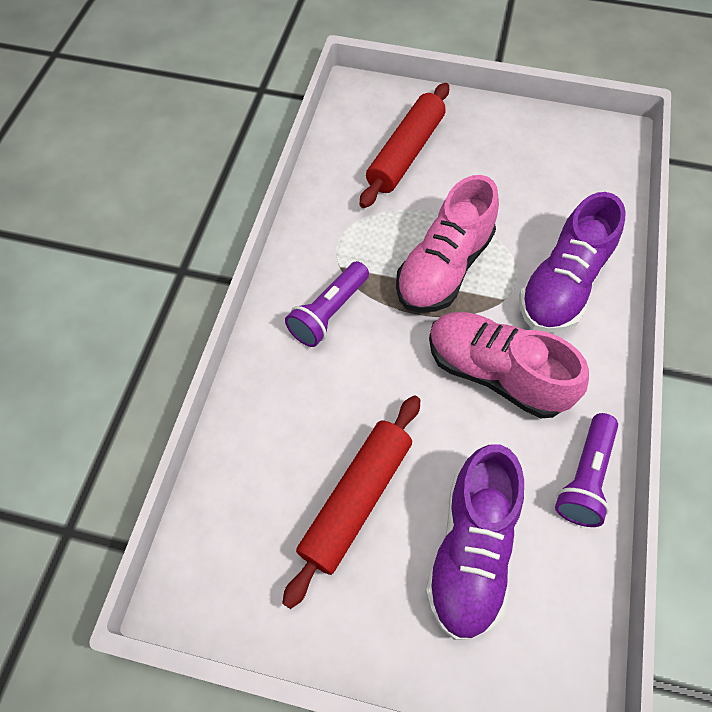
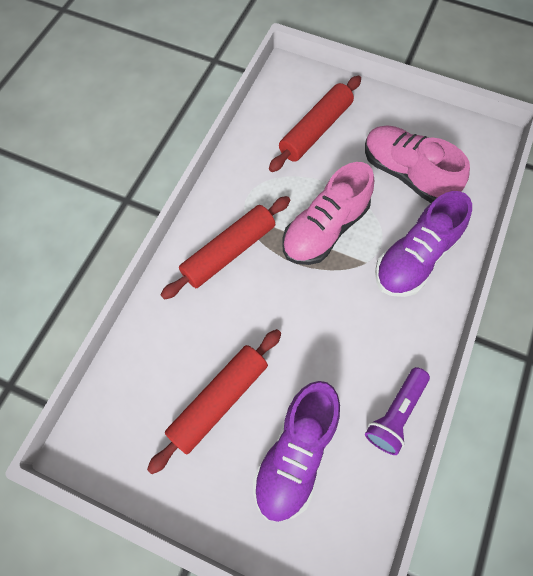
camera: 10 degrees right, 5 degrees up
purple flashlight [285,261,369,347] -> red rolling pin [161,196,290,300]
pink shoe [429,312,589,418] -> pink shoe moved to [365,125,470,203]

